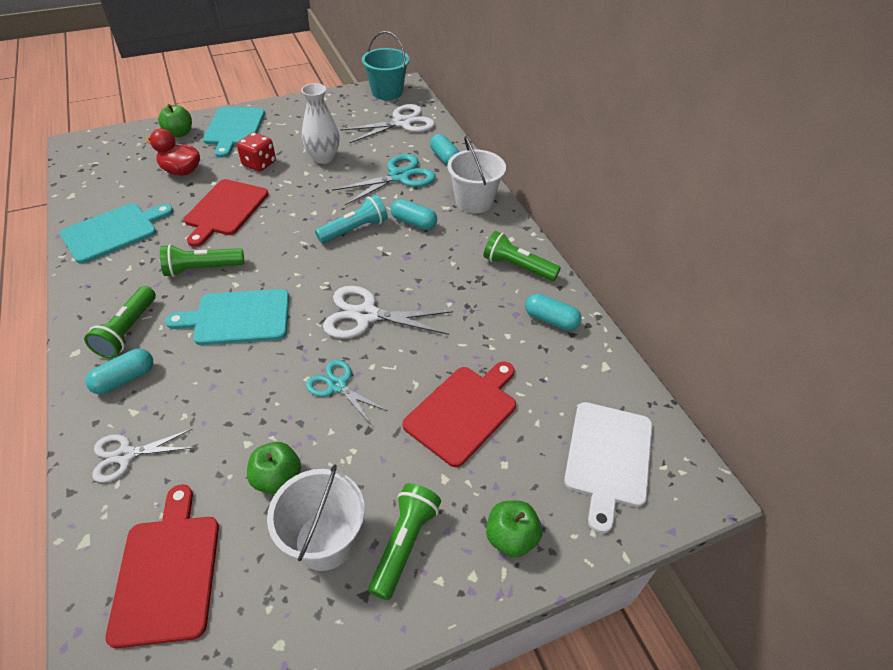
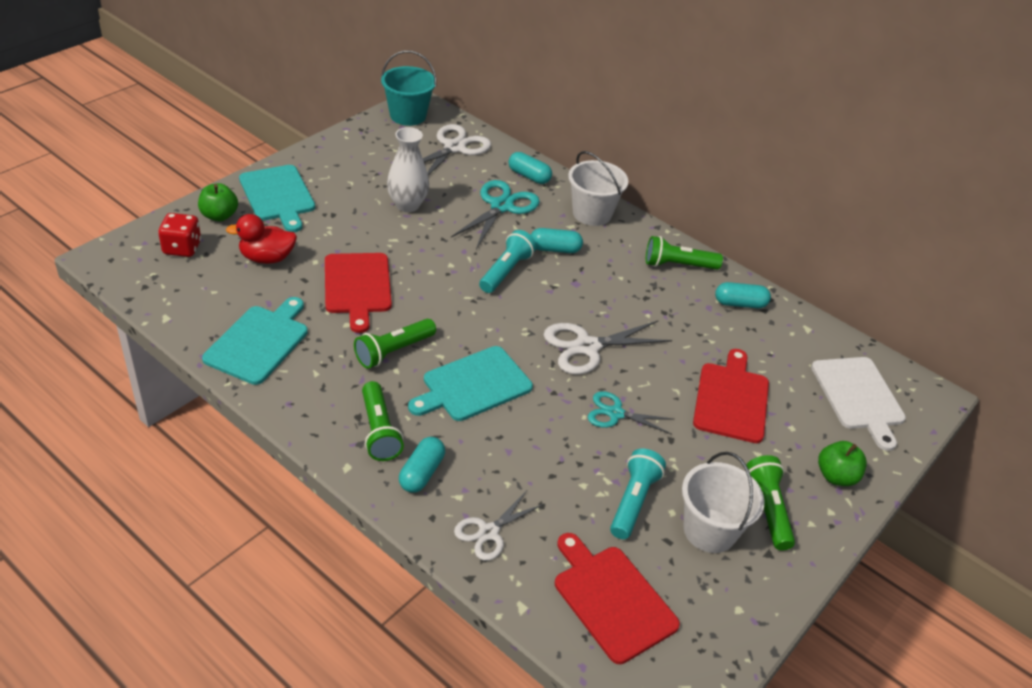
camera: 30 degrees left, 5 degrees down
red dice [237,132,276,171] -> red dice moved to [158,213,201,257]
green apple [247,442,301,494] -> turquoise flashlight [610,449,666,539]

